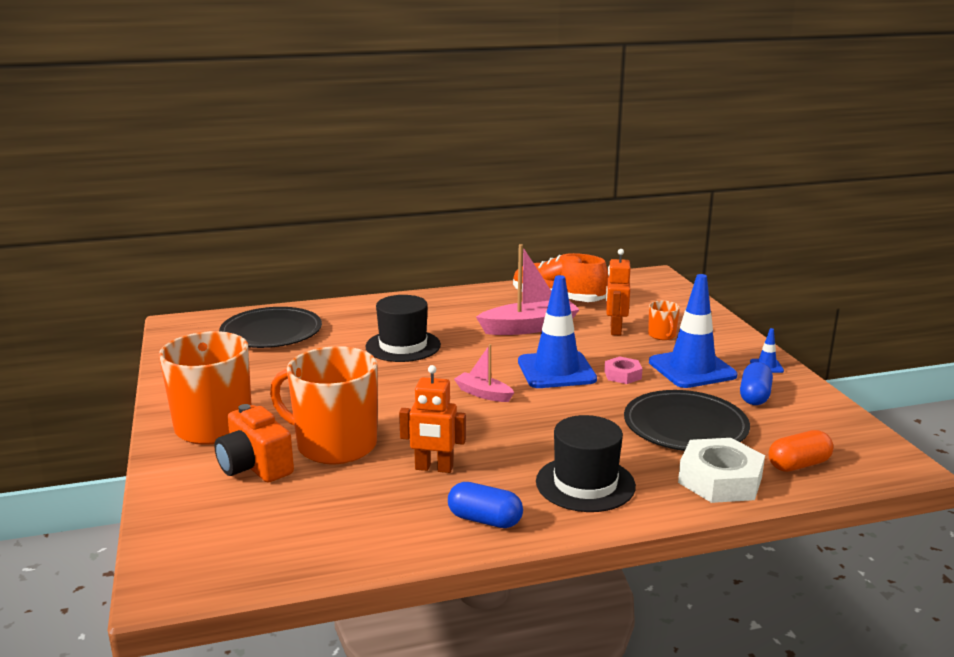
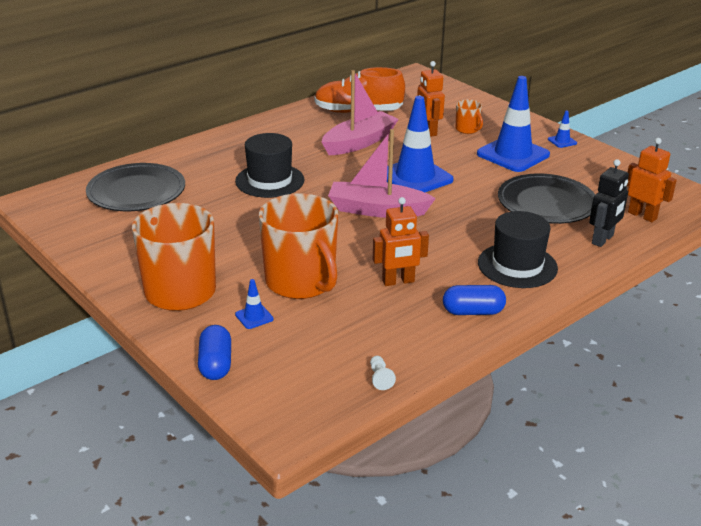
camera: 25 degrees left, 10 degrees up
orange camera [214,404,294,482] -> blue traffic cone [235,279,274,329]
orange mug [270,346,377,464] -> orange mug turned 120 degrees counterclockwise [259,194,338,299]
pink boat [454,344,514,402] -> pink boat [328,129,436,218], size x1.83
pink nut [604,357,642,384] -> none
white nut [678,438,765,503] -> black robot [589,159,629,247]
blue capsule [740,362,773,405] -> blue capsule moved to [198,325,231,380]
orange capsule [768,430,833,472] -> orange robot [627,138,677,222]
none -> white pawn [370,356,396,390]

